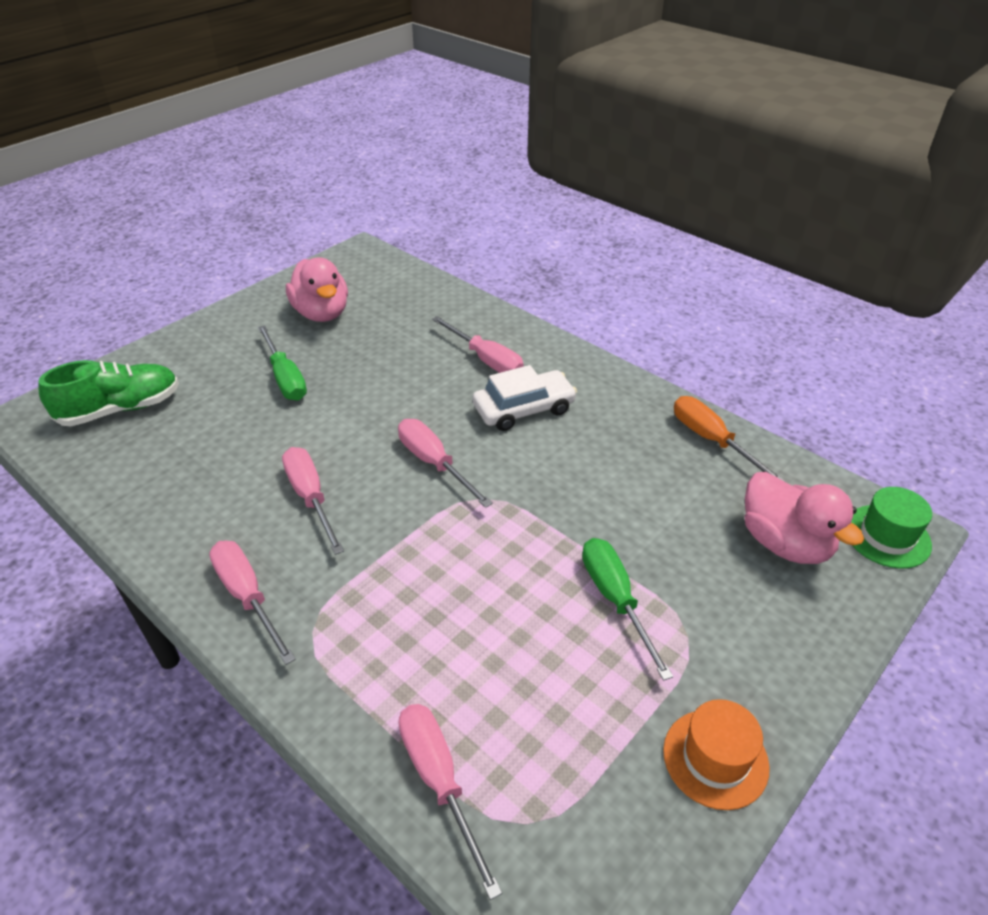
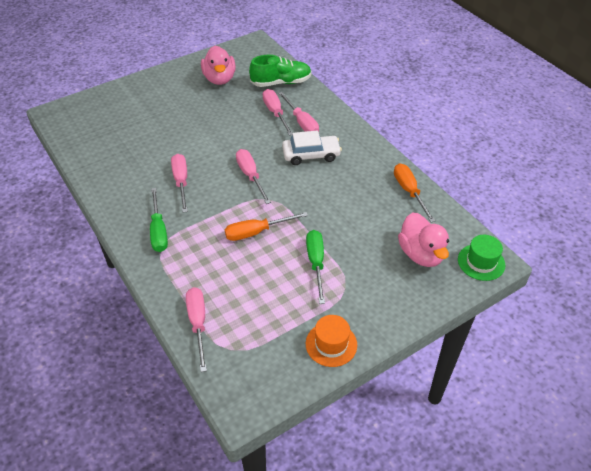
camera: 15 degrees right, 5 degrees up
green shoe [38,360,179,426] -> green shoe moved to [249,55,312,87]
pink screwdriver [209,541,296,665] -> pink screwdriver moved to [262,89,293,136]
green screwdriver [258,325,307,401] -> green screwdriver moved to [150,188,168,252]
none -> orange screwdriver [225,212,308,241]

